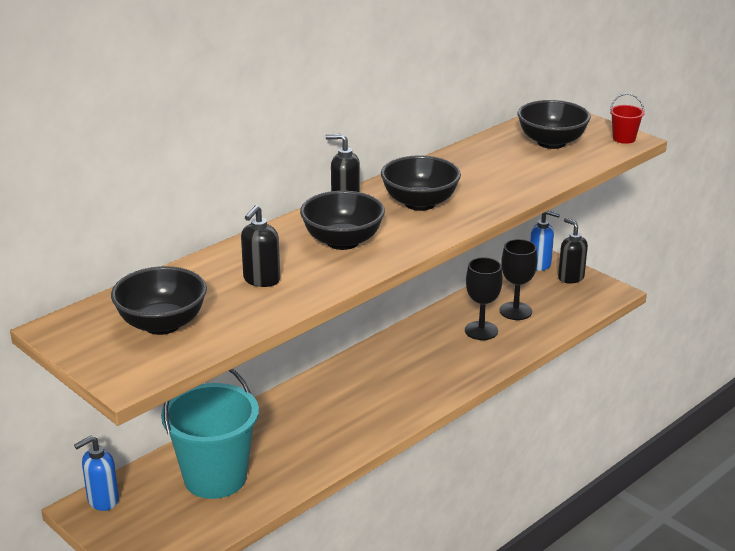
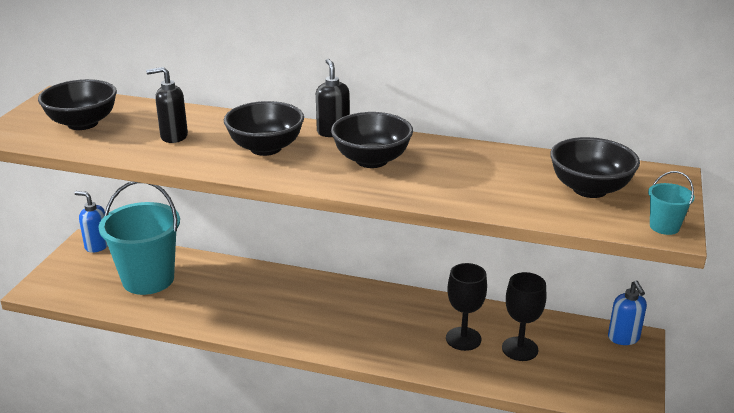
camera: 60 degrees right, 0 degrees up
black soap dispenser [558,218,588,284] -> none
red bucket [610,93,644,144] -> turquoise bucket [648,171,695,235]

